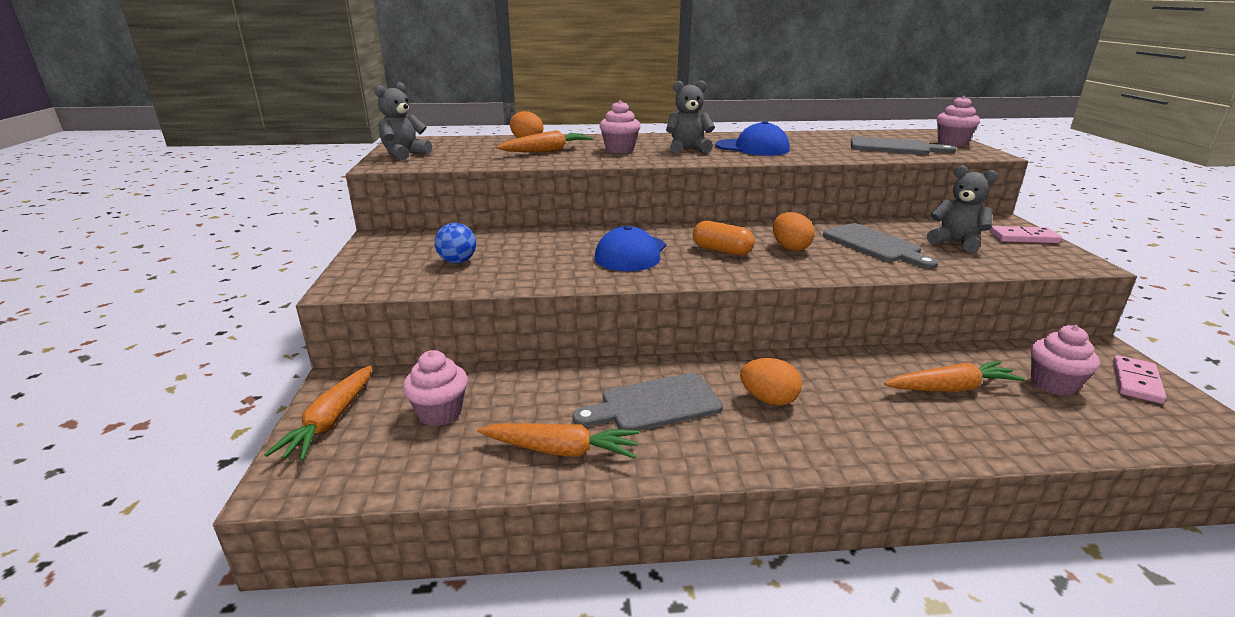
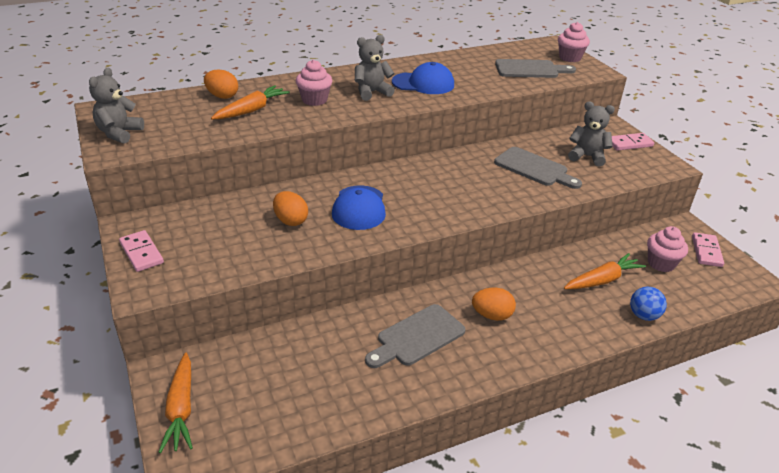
camera: 20 degrees left, 10 degrees up
pink cupcake [403,350,468,426] -> none
blue ball [435,223,476,263] -> blue ball moved to [630,287,667,321]
orange carrot [477,423,639,459] -> none
orange capsule [693,221,755,256] -> none
orange egg [773,212,815,251] -> orange egg moved to [273,191,308,226]
none -> pink domino [119,230,164,272]

